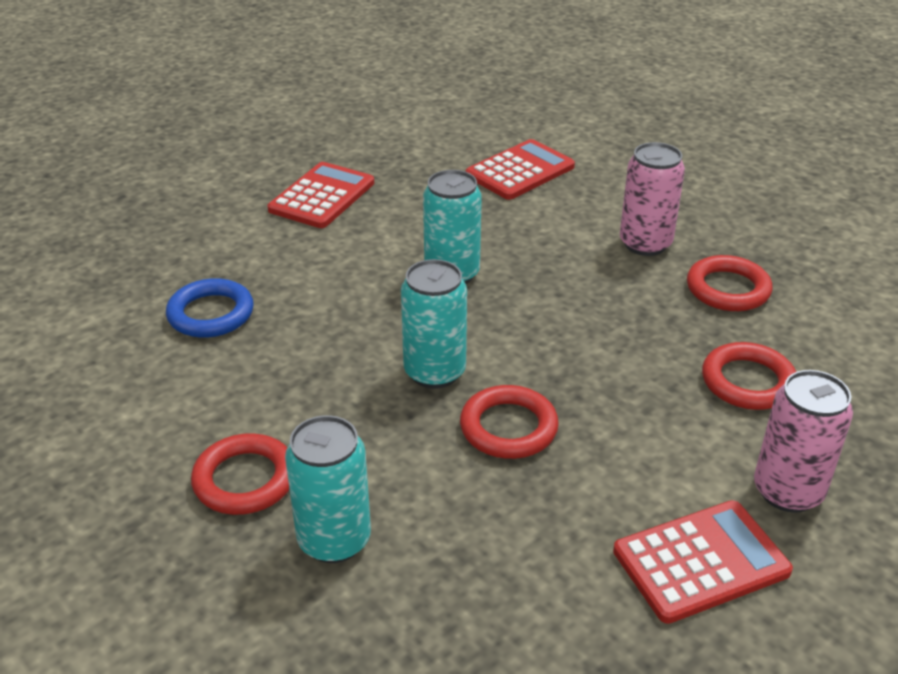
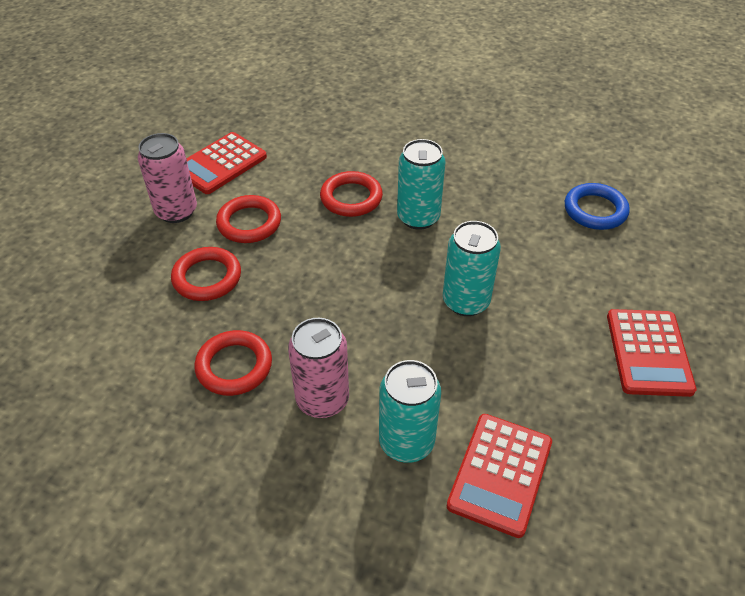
camera: 155 degrees right, 10 degrees up
red ring [191,433,290,515] -> red ring moved to [216,195,281,243]
turquoise can [285,415,371,563] -> turquoise can moved to [379,360,441,463]

